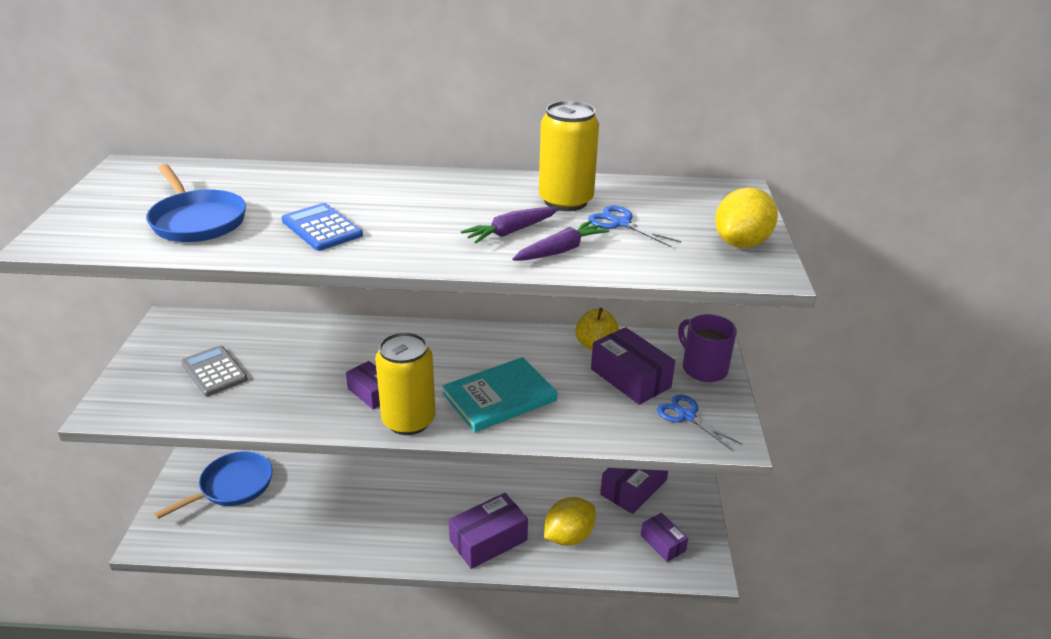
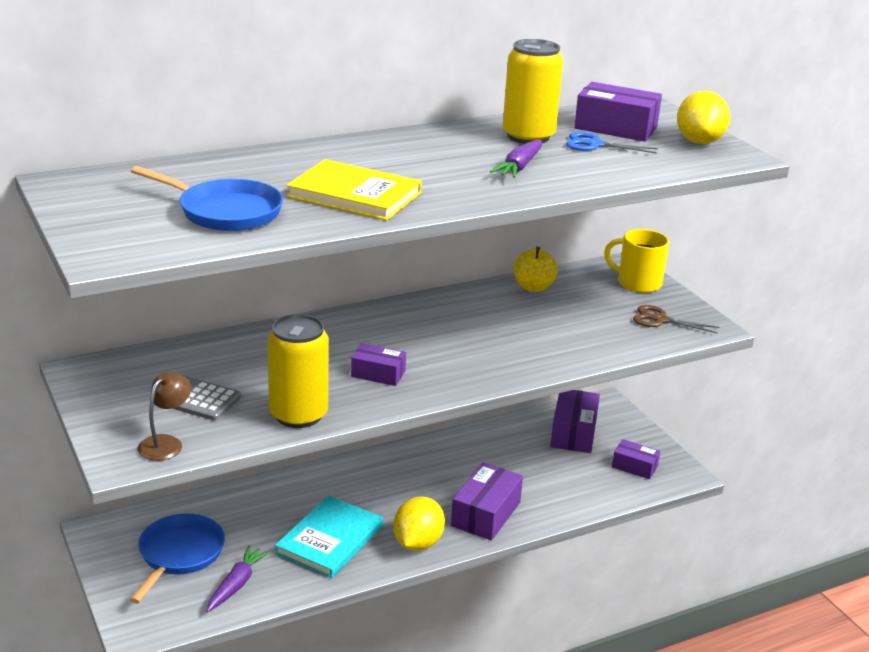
camera: 30 degrees left, 5 degrees down
blue calculator [281,203,363,251] -> yellow book [287,159,422,221]
yellow can [375,332,436,435] -> yellow can moved to [267,314,329,428]
turquoise book [442,357,557,432] -> turquoise book moved to [275,495,383,578]
purple carrot [512,220,609,261] -> purple carrot moved to [207,545,270,612]
yellow lemon [544,497,596,546] -> yellow lemon moved to [393,496,445,551]
purple box [591,327,675,405] -> purple box moved to [574,82,662,142]
blue scissors [657,394,741,450] -> brown scissors [633,305,720,334]
purple mug [678,314,737,382] -> yellow mug [604,229,669,293]
none -> brown lamp [138,372,191,461]

